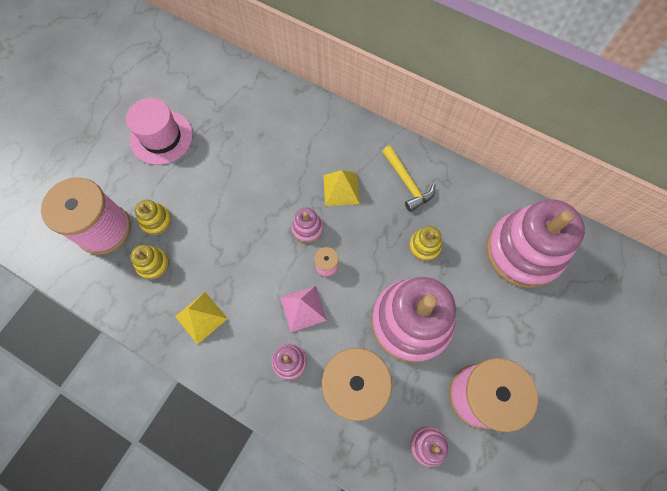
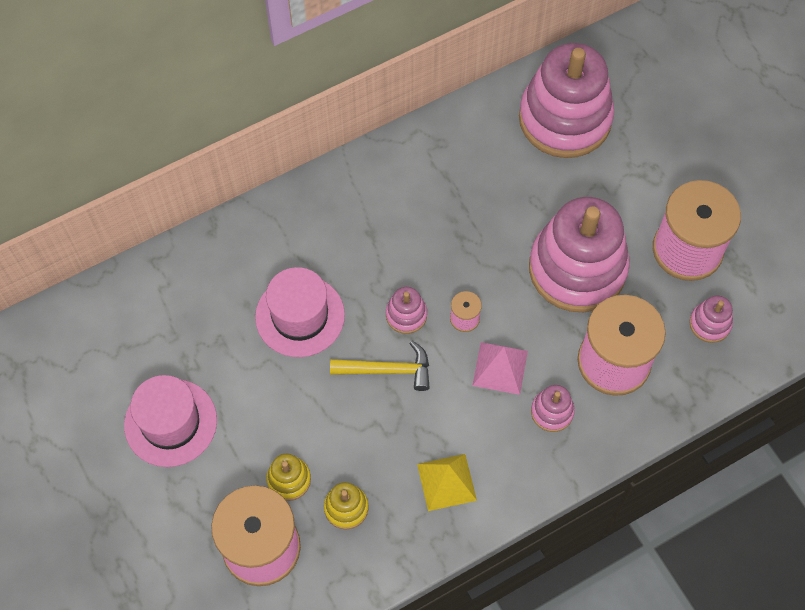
camera: 60 degrees left, 5 degrees down
yellow pyramid [323,170,360,206] -> none
yellow hammer [382,146,435,212] -> yellow hammer moved to [330,341,430,391]
yellow stacking toy [409,226,442,261] -> none
none -> pink hat [255,267,345,357]

